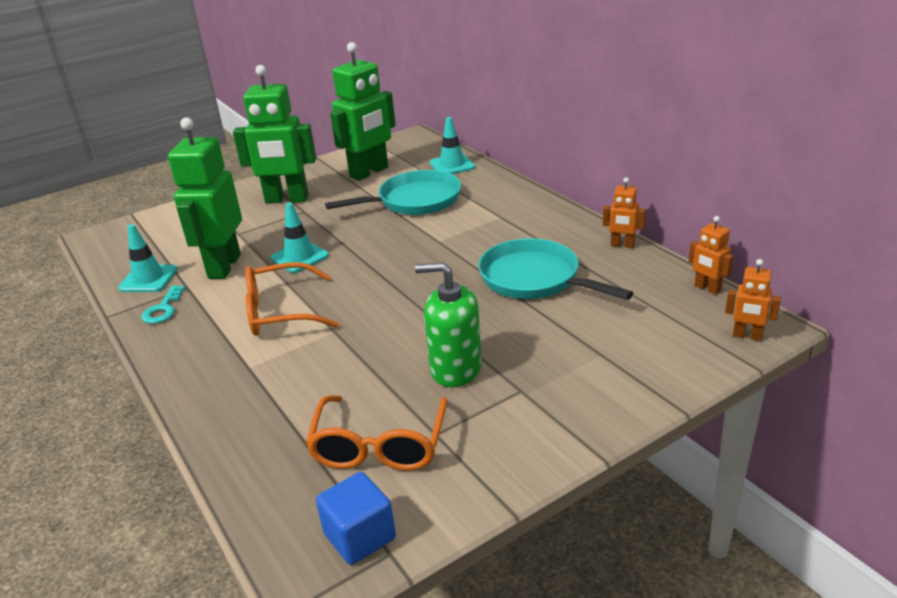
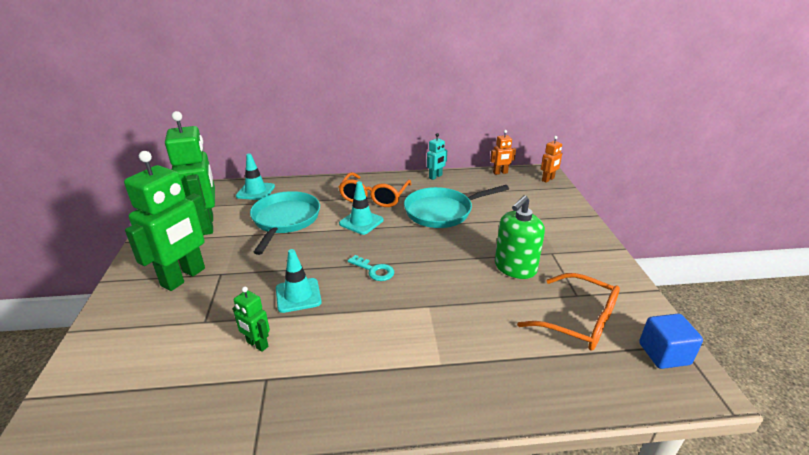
camera: 65 degrees left, 0 degrees up
turquoise traffic cone [118,224,177,292] -> turquoise traffic cone moved to [339,181,384,235]
turquoise key [141,285,185,324] -> turquoise key moved to [348,255,394,281]
green robot [168,118,242,279] -> green robot [233,287,270,352], size x0.46
orange glasses [245,262,339,336] -> orange glasses moved to [339,172,411,207]
orange robot [603,177,646,248] -> turquoise robot [427,133,447,180]

